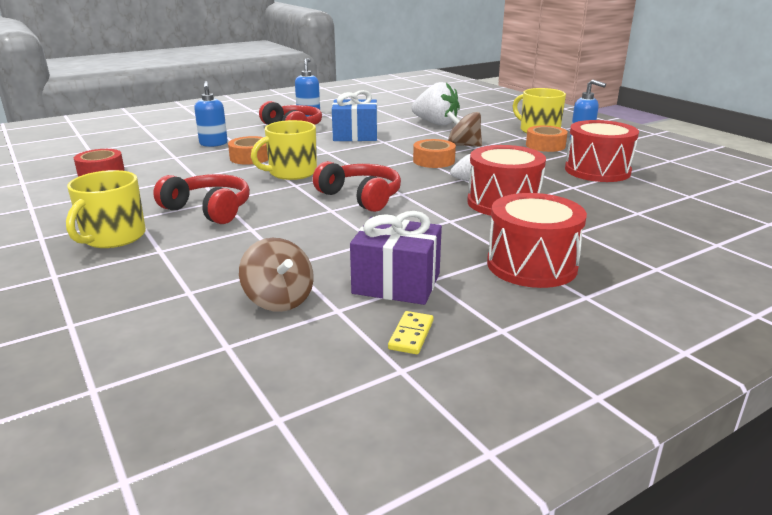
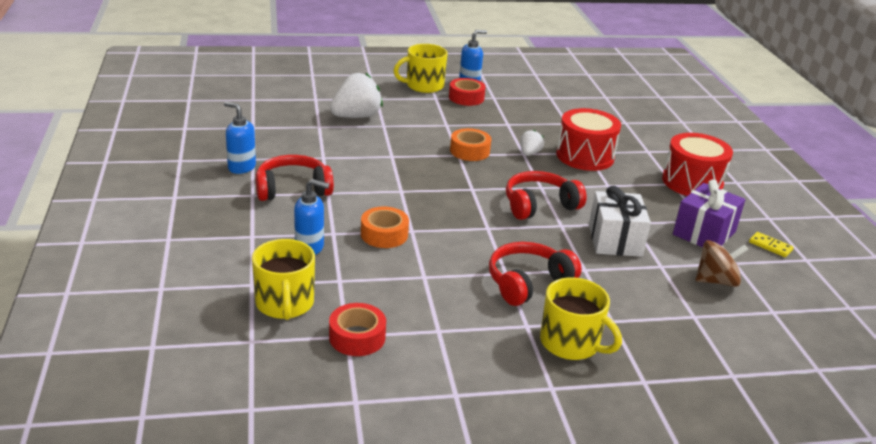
camera: 70 degrees left, 5 degrees up
yellow mug [251,120,317,180] -> yellow mug moved to [252,239,315,320]
blue gift [332,90,377,141] -> none
brown spinning top [446,111,482,147] -> none
orange tape [526,125,568,152] -> red tape [449,78,486,106]
red drum [565,120,639,182] -> none
none -> white gift [589,186,651,257]

